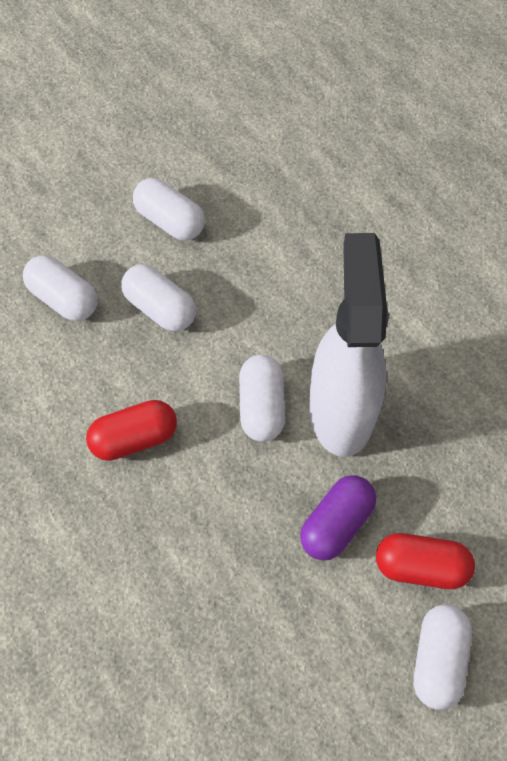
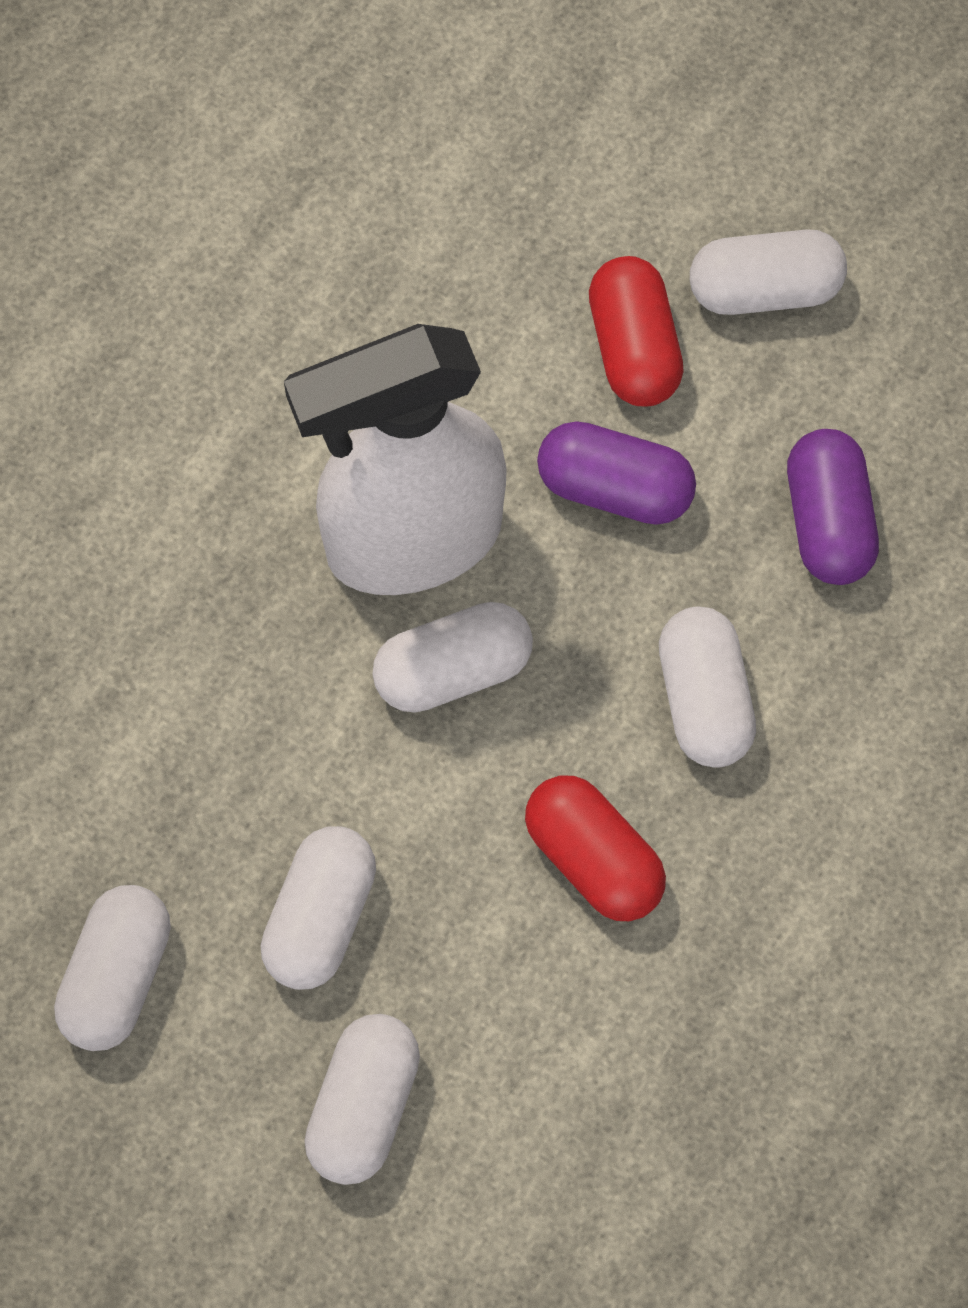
camera: 110 degrees left, 5 degrees up
none -> white capsule [659,607,756,768]
none -> purple capsule [787,429,879,585]

